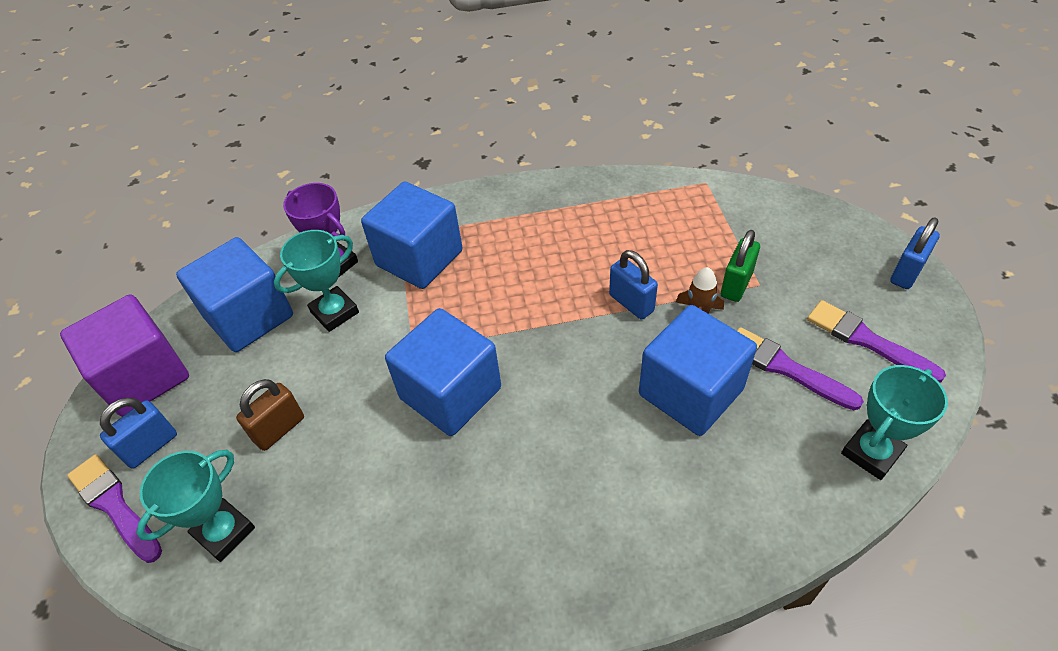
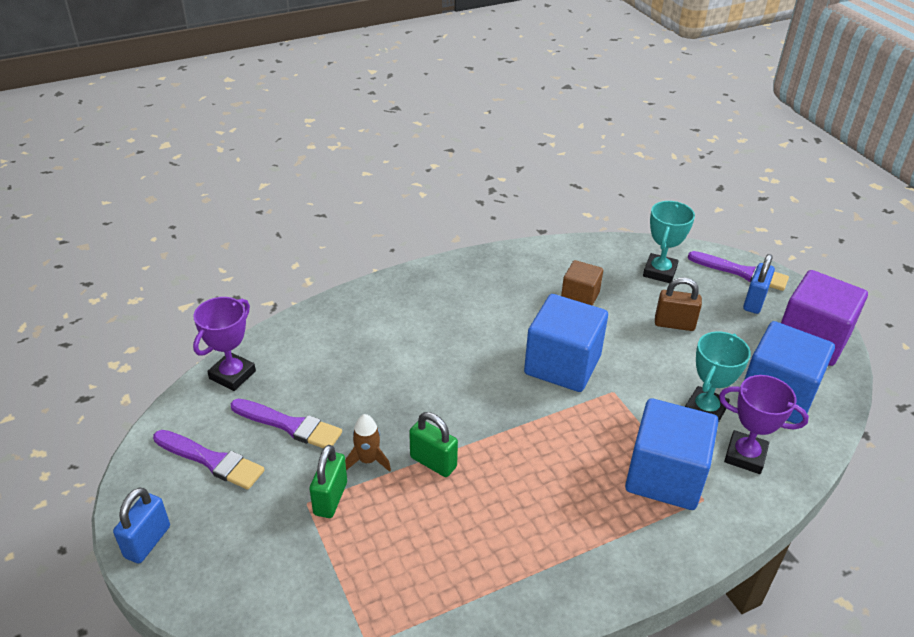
camera: 160 degrees right, 10 degrees down
brown padlock [236,379,304,451] -> brown padlock turned 75 degrees clockwise [655,278,702,331]
blue padlock [609,250,658,319] -> green padlock [409,412,458,477]
blue cube [639,305,757,436] -> none
turquoise trophy [841,365,948,480] -> purple trophy [193,297,256,391]
none -> brown cube [561,260,603,306]

